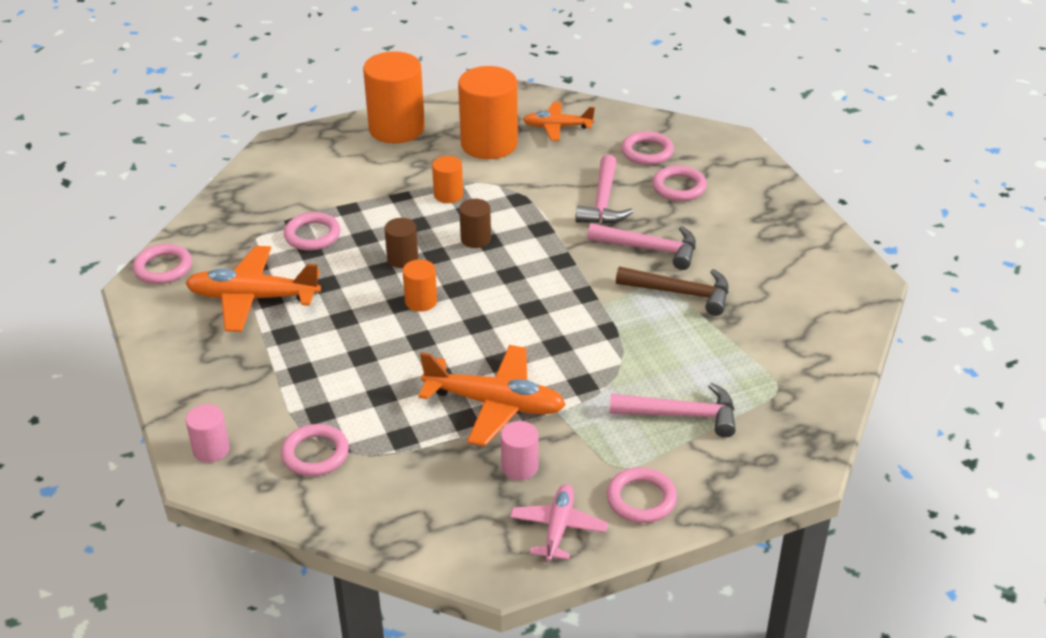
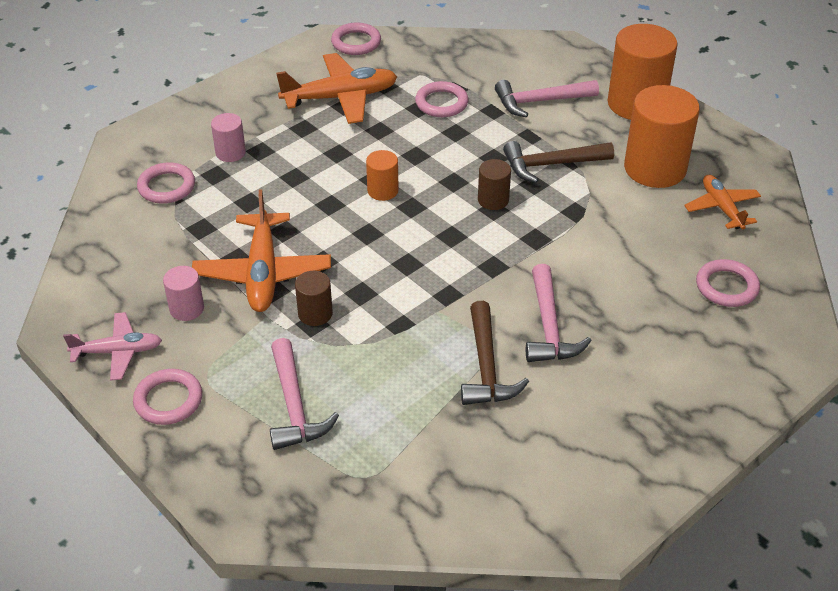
camera: 70 degrees right, 5 degrees up
orange plane [185,246,321,332] -> orange plane turned 90 degrees clockwise [276,53,397,124]
pink cylinder [186,404,230,463] -> pink cylinder moved to [211,113,246,162]
brown cylinder [384,218,418,268] -> brown cylinder moved to [295,271,333,326]
orange cylinder [432,156,463,203] -> brown hammer [503,141,614,183]
pink hammer [576,155,633,224] -> pink hammer moved to [495,80,599,117]
pink ring [652,166,707,201] -> none

